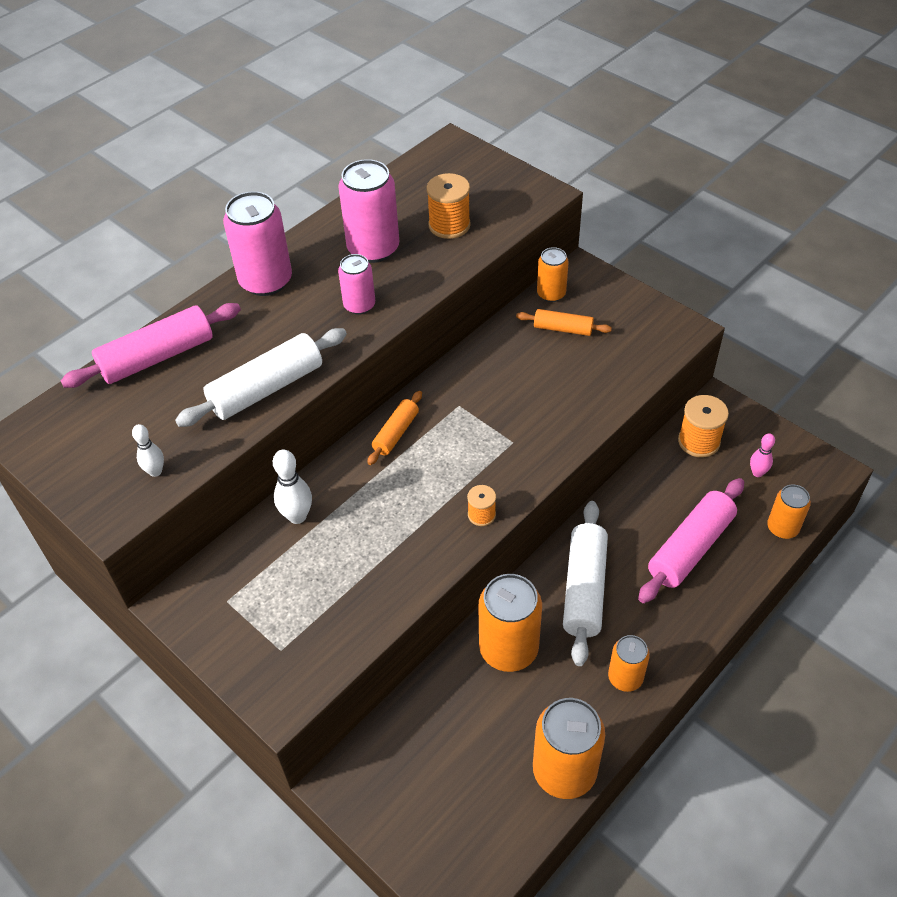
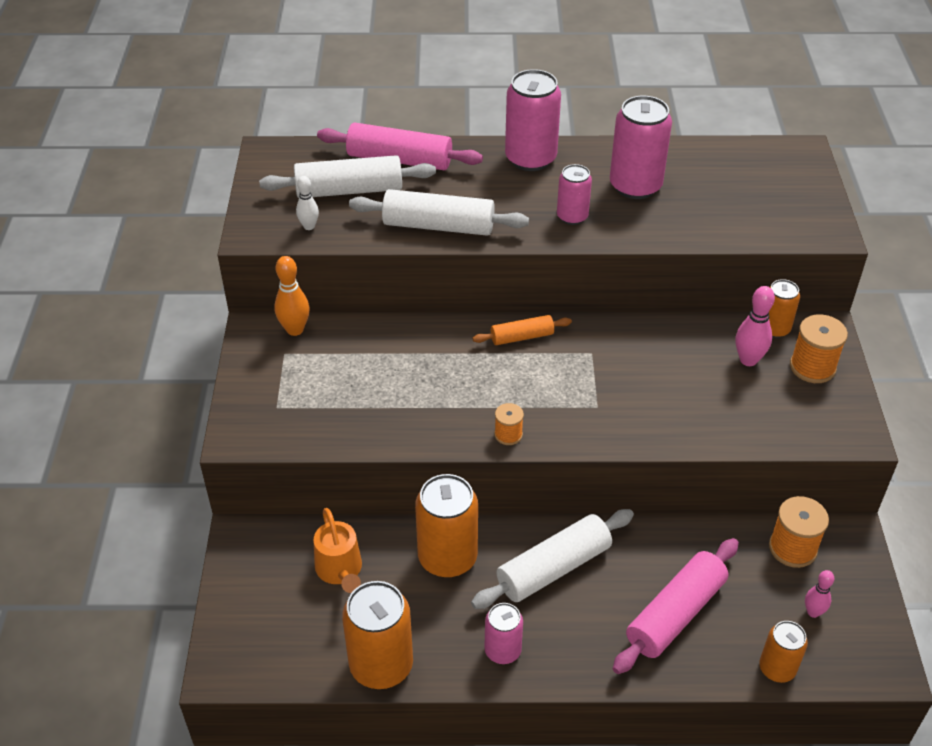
camera: 45 degrees right, 5 degrees down
white bowling pin [273,449,312,524] -> none
orange spool [427,173,471,239] -> orange spool moved to [790,314,848,383]
orange rolling pin [516,309,612,336] -> pink bowling pin [736,286,775,366]
orange can [608,635,650,692] -> pink can [485,603,523,664]
pink rolling pin [638,478,744,603] -> pink rolling pin turned 45 degrees counterclockwise [613,538,739,674]
none -> white rolling pin [259,155,436,198]
none -> orange bowling pin [274,256,310,336]
none -> orange watering can [313,508,362,593]

